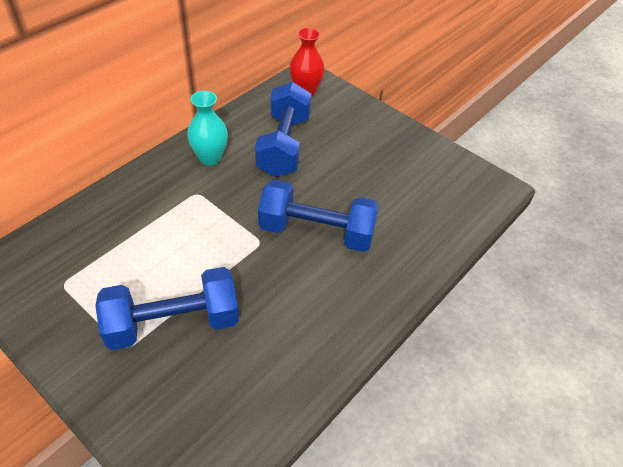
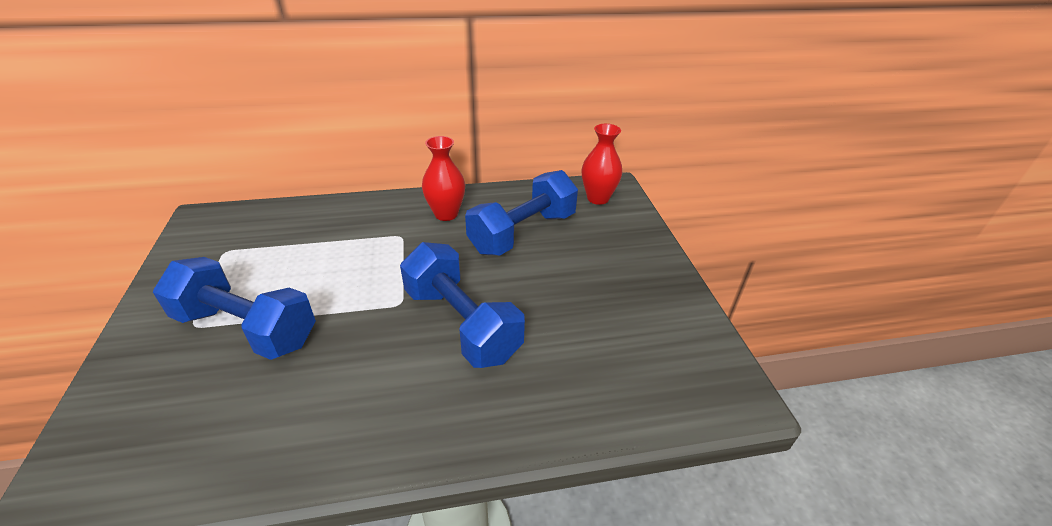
camera: 40 degrees right, 10 degrees down
turquoise vase [187,91,228,166] -> red vase [422,136,465,221]

